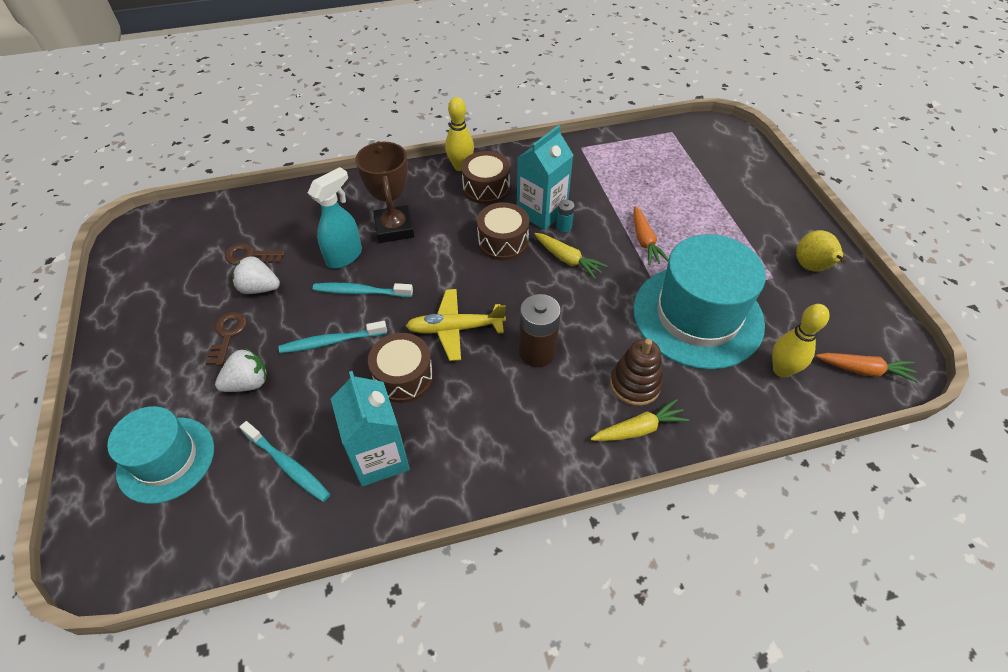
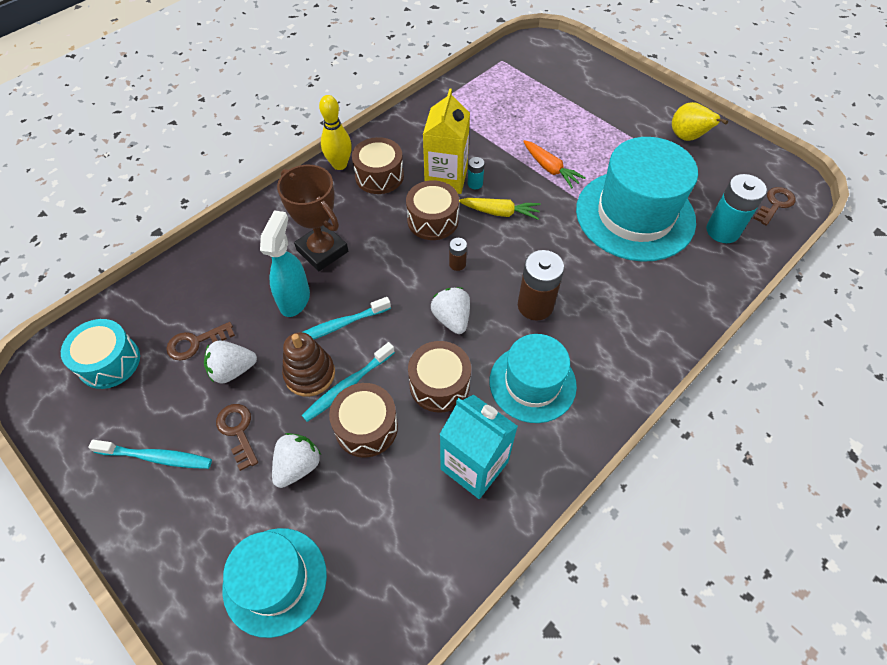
camera: 30 degrees left, 5 degrees up
turquoise toothbrush [240,421,330,502] -> turquoise toothbrush moved to [88,440,212,469]
yellow plane [406,289,506,361] -> white strawberry [431,287,470,334]
turquoise carton [517,125,573,230] -> yellow carton [423,88,470,194]
yellow carrot [591,399,690,441] -> none
brown stacking toy [610,339,663,406] -> brown stacking toy moved to [282,332,335,397]
yellow bowling pin [772,304,830,378] -> turquoise battery [706,174,767,243]
orange carrot [816,353,919,383] -> brown key [754,187,796,226]
none -> turquoise drum [61,319,140,389]
none -> brown drum [329,383,398,458]
none -> brown battery [449,238,467,271]
none -> turquoise hat [490,334,577,423]

